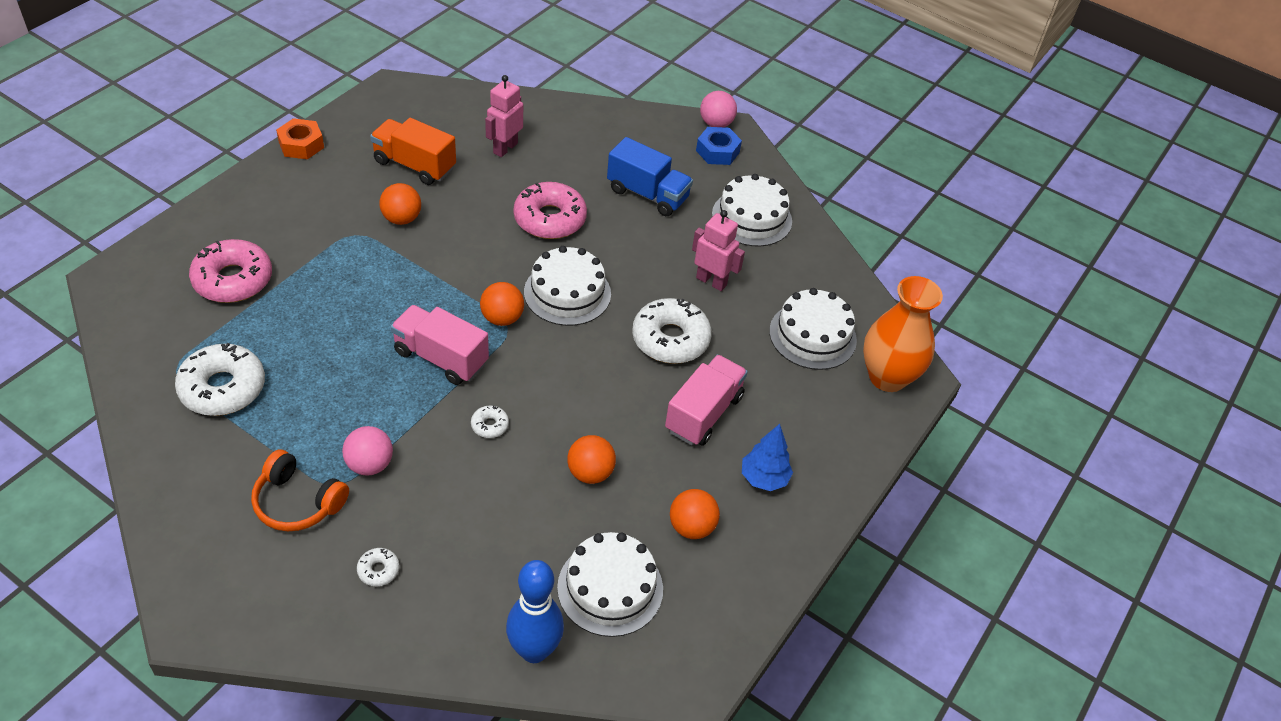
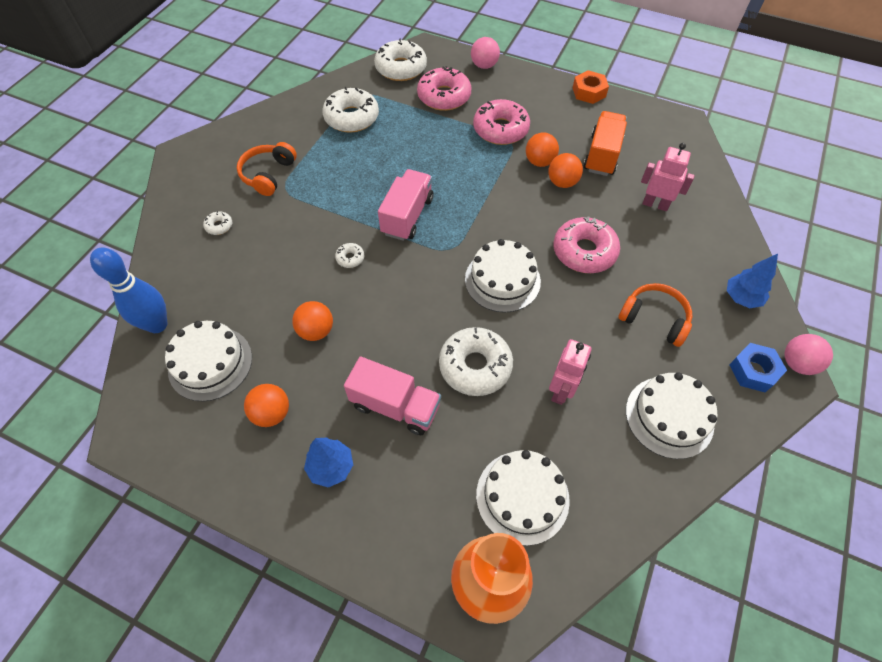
camera: 85 degrees right, 10 degrees up
pink ball [342,426,393,476] -> pink ball moved to [471,37,500,69]
orange ball [480,282,524,326] -> orange ball moved to [548,153,583,188]
blue truck [607,137,693,216] -> orange headphones [618,283,693,347]
none -> white donut [374,39,427,81]
none -> pink donut [473,99,530,145]
none -> blue tree [727,254,778,308]

